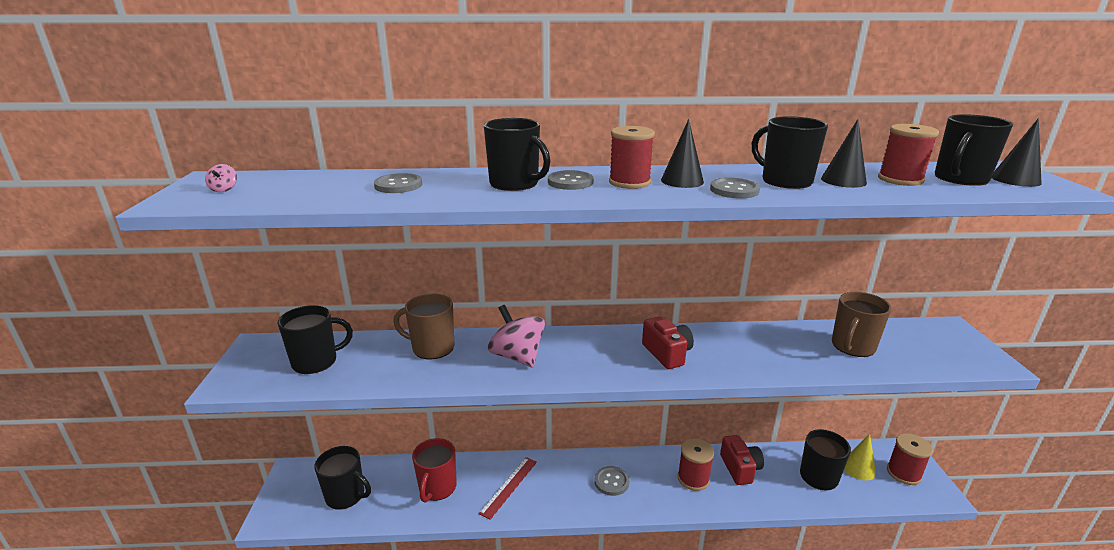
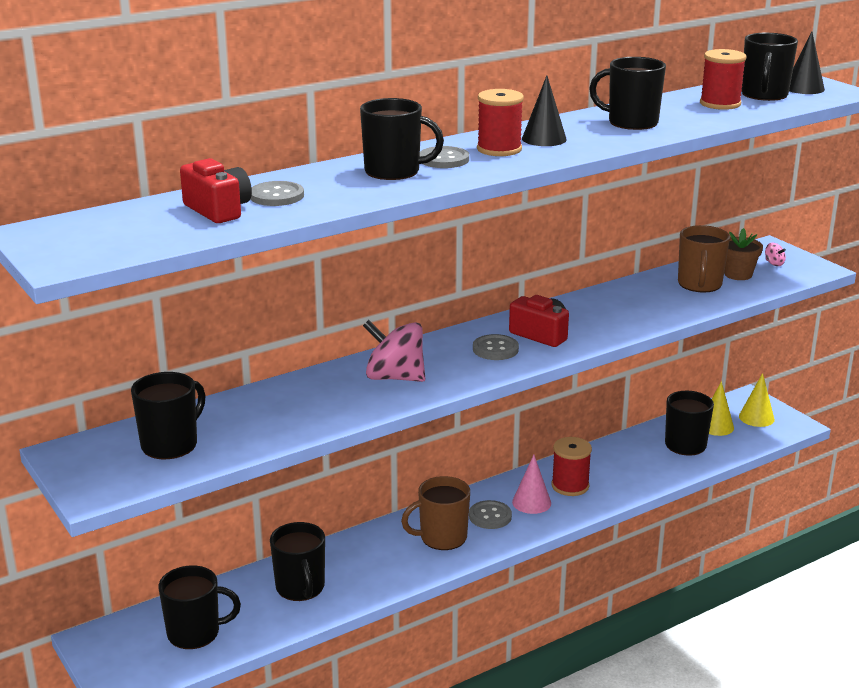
camera: 30 degrees left, 0 degrees up
pink spinning top [205,164,237,192] -> pink spinning top moved to [765,243,786,266]
brown mug [393,294,454,359] -> brown mug moved to [401,476,470,550]
red mug [412,438,457,503] -> black mug [270,522,325,601]
red ruler [479,457,537,520] -> none
grey button [710,178,760,199] -> grey button moved to [473,334,519,360]
red camera [720,435,764,485] -> red camera moved to [180,158,252,223]
black cone [821,119,867,188] -> none
red spool [887,433,933,485] -> yellow cone [739,373,775,427]
none -> pink cone [512,455,551,514]
none -> brown flower pot [724,228,763,280]

